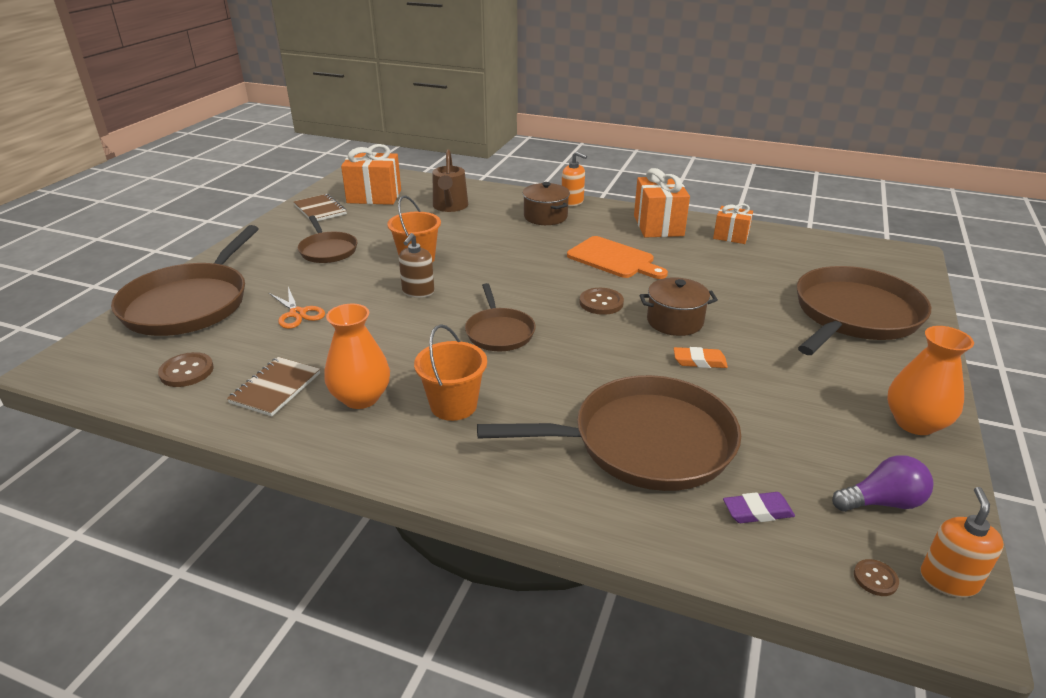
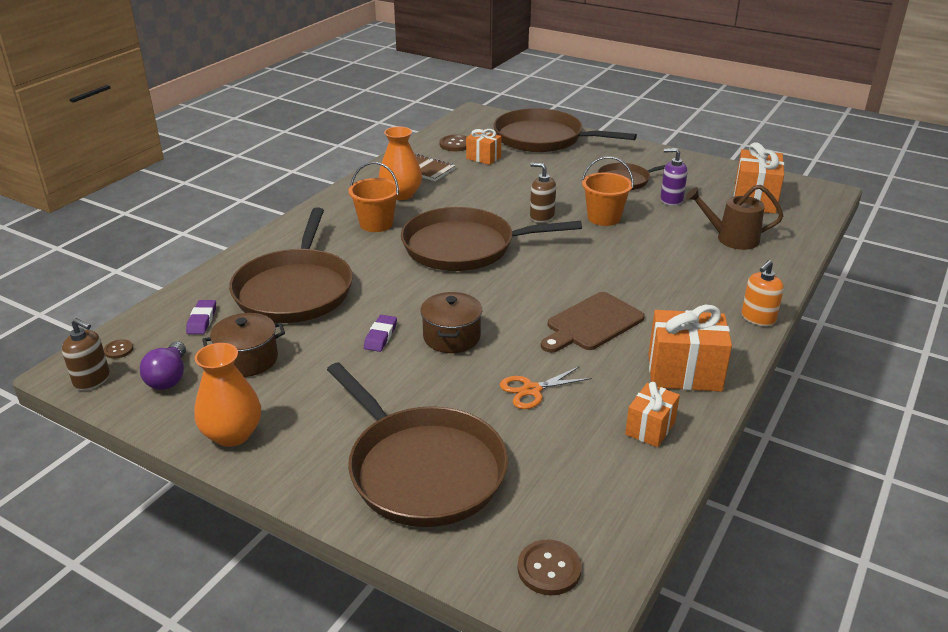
camera: 100 degrees right, 0 degrees up
orange scissors [269,287,325,329] -> orange scissors moved to [500,366,592,409]
brown notebook [293,194,347,221] -> none
brown pan [465,283,536,351] -> brown pan [401,207,582,271], size x1.86
brown pot [523,182,570,225] -> brown pot moved to [202,313,285,377]
orange cutting board [567,236,668,279] -> brown cutting board [541,292,645,353]
brown button [580,288,624,315] -> brown button moved to [518,540,582,595]
orange eraser [674,347,728,368] -> purple eraser [364,315,397,352]
orange soap dispenser [921,487,1004,598] -> brown soap dispenser [62,318,110,391]
none -> orange gift [466,129,501,165]
none -> purple soap dispenser [660,148,688,206]

